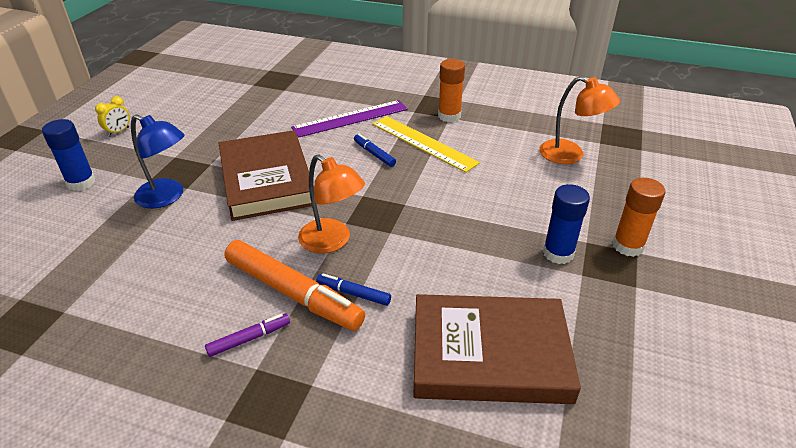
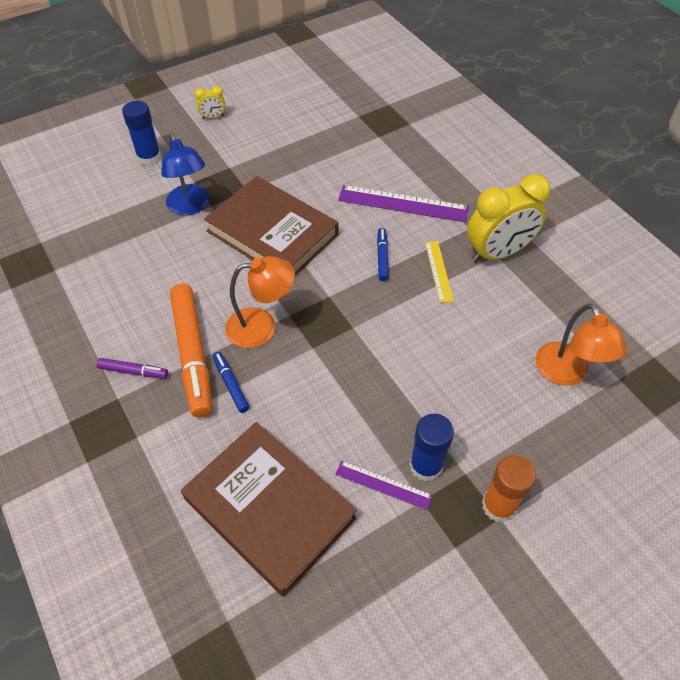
camera: 40 degrees right, 15 degrees up
brown book [219,130,312,221] -> brown book turned 75 degrees counterclockwise [204,176,339,276]
orange lamp [298,155,365,253] -> orange lamp turned 90 degrees counterclockwise [225,256,295,348]
yellow ruler [372,116,480,173] -> yellow ruler [425,241,454,303], size x0.57
orange glue stick [438,59,465,122] -> yellow clock [467,174,551,263]
none -> purple ruler [335,461,433,510]

